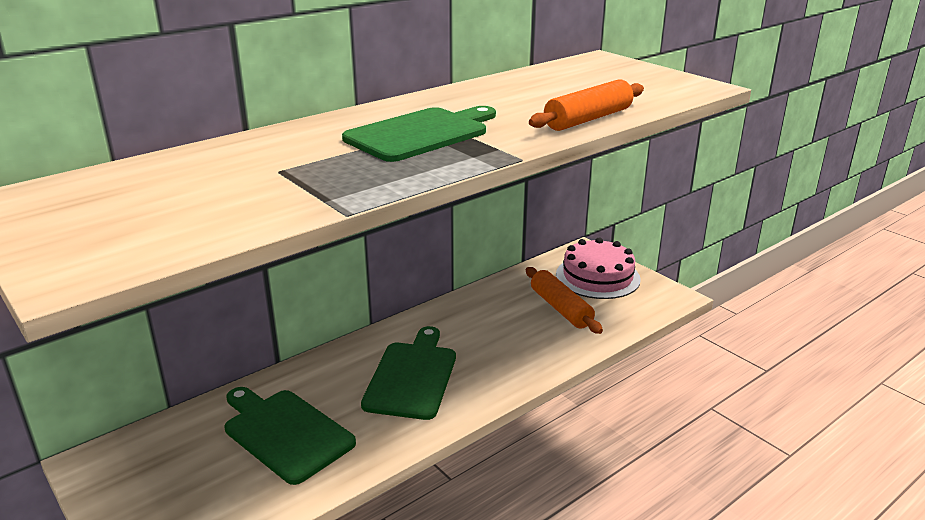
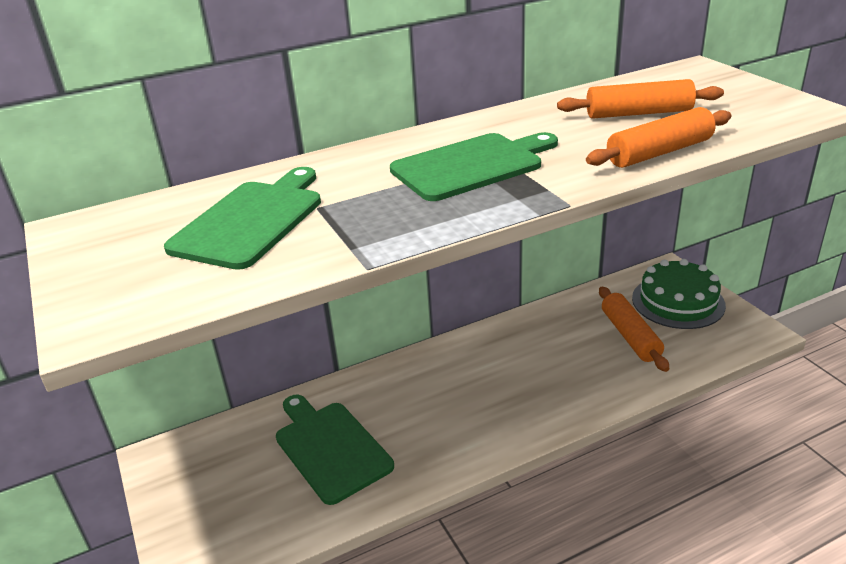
camera: 15 degrees right, 5 degrees up
green cutting board [361,326,456,420] -> green cutting board moved to [164,167,321,270]
pink cake [556,238,641,299] -> green cake [632,259,726,329]
none -> orange rolling pin [557,79,724,119]

